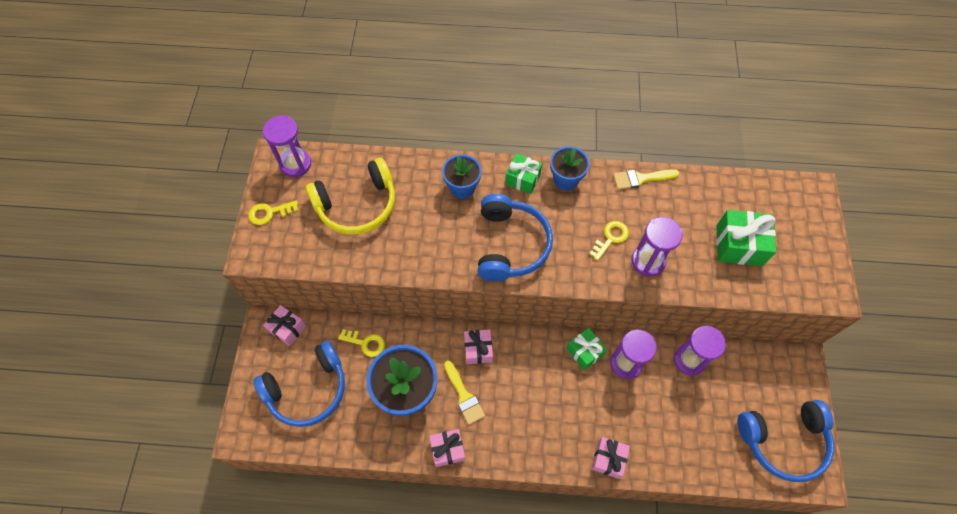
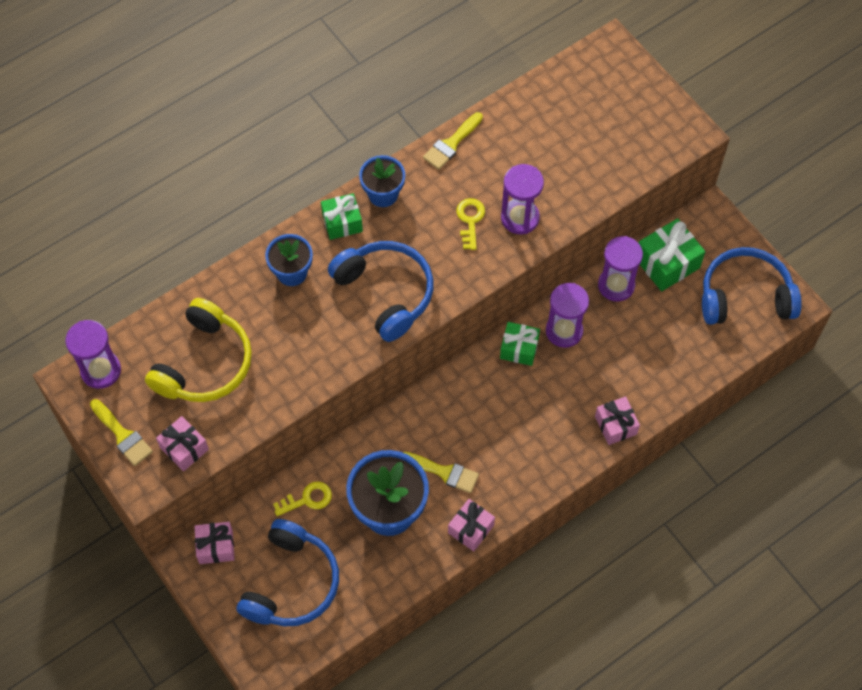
camera: 40 degrees left, 0 degrees up
yellow key [248,200,298,225] -> yellow brush [90,399,153,466]
pink gift [464,329,493,364] -> pink gift moved to [156,416,209,471]
green gift [716,210,776,266] -> green gift moved to [638,218,705,291]
blue headphones [737,400,834,482] -> blue headphones turned 135 degrees counterclockwise [702,247,802,325]

